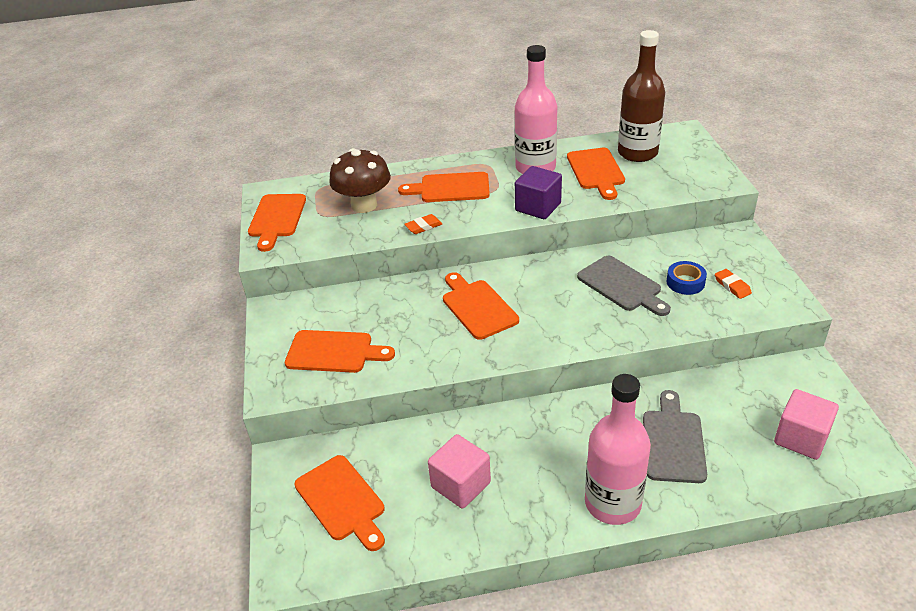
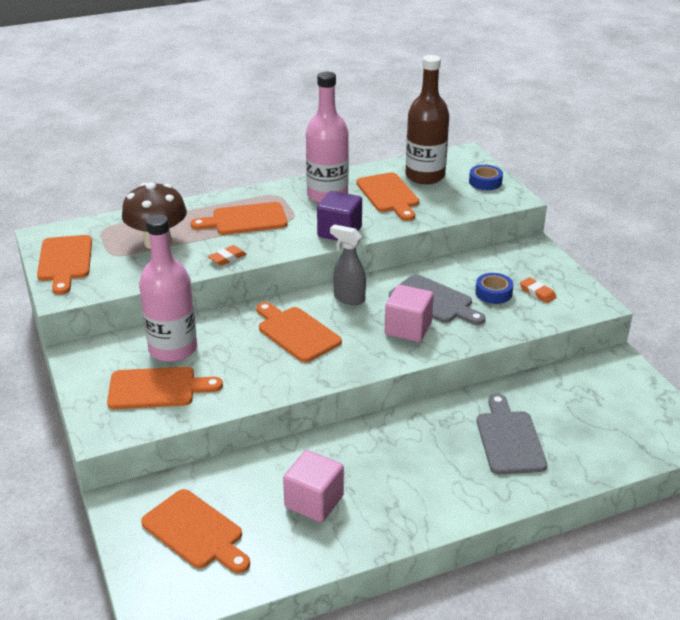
camera: 15 degrees left, 5 degrees down
pink bottle [585,374,651,525] -> pink bottle moved to [139,214,197,362]
pink cube [774,389,839,460] -> pink cube moved to [385,285,434,342]
none -> grey spray bottle [330,224,366,305]
none -> blue tape [469,165,503,190]

